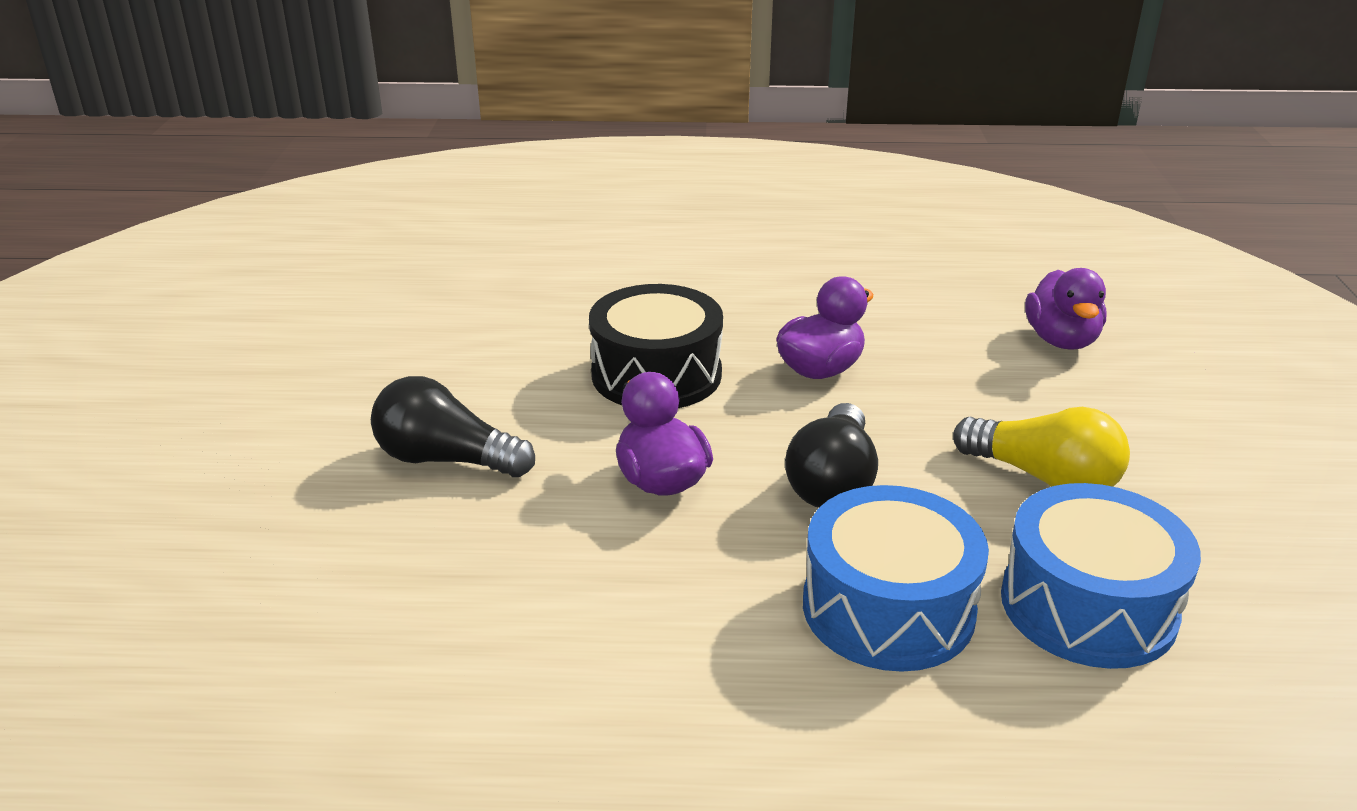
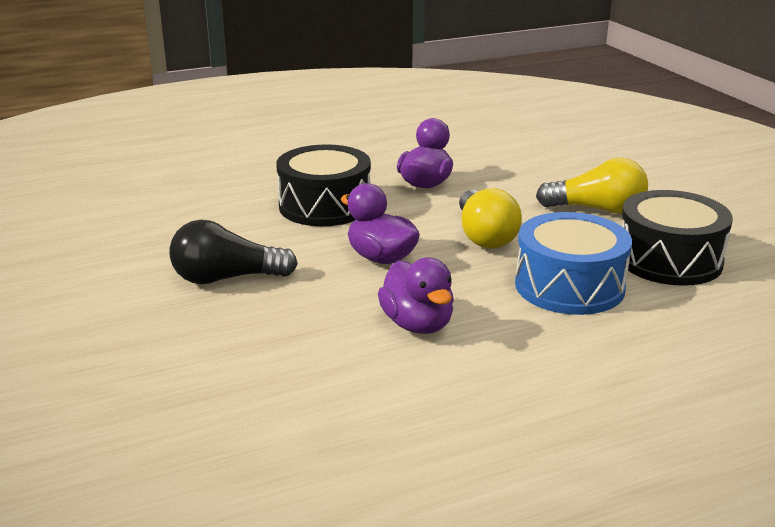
camera: 25 degrees left, 5 degrees down
black light bulb [785,403,878,508] -> yellow light bulb [459,188,522,249]
blue drum [1001,483,1201,669] -> black drum [622,190,733,286]
purple duck [1025,268,1106,350] -> purple duck moved to [378,258,454,334]

